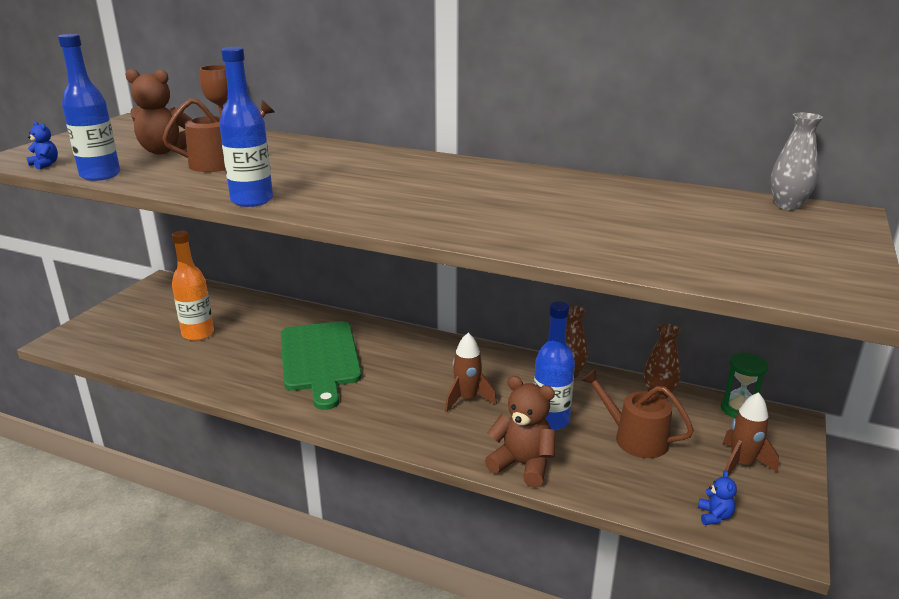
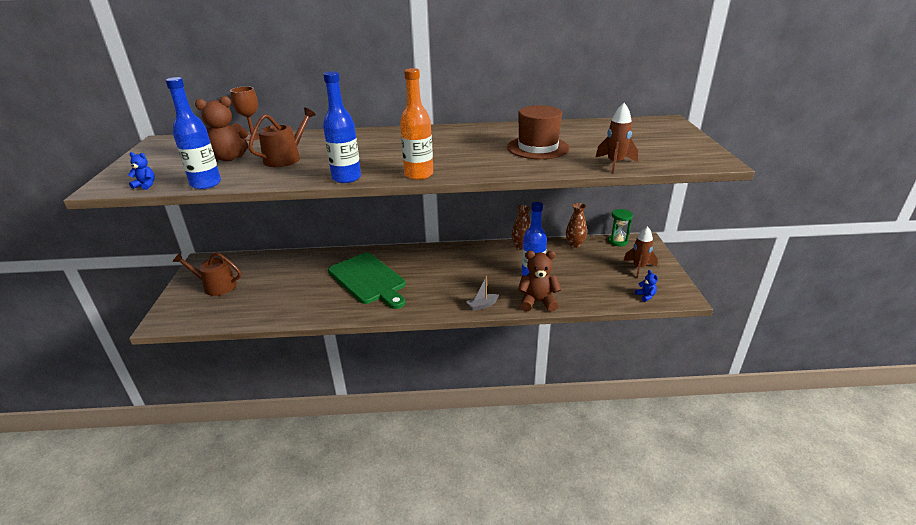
camera: 25 degrees left, 5 degrees up
orange bottle [172,231,214,341] -> orange bottle moved to [400,68,433,180]
brown rocket [445,333,497,412] -> brown rocket moved to [595,103,638,173]
brown watering can [581,369,694,458] -> brown watering can moved to [173,252,241,296]
grey vase [770,113,823,210] -> none
none -> grey boat [466,276,499,311]
none -> brown hat [507,105,569,159]

